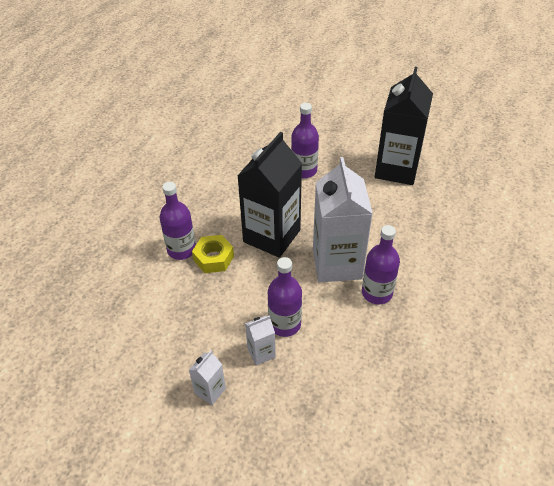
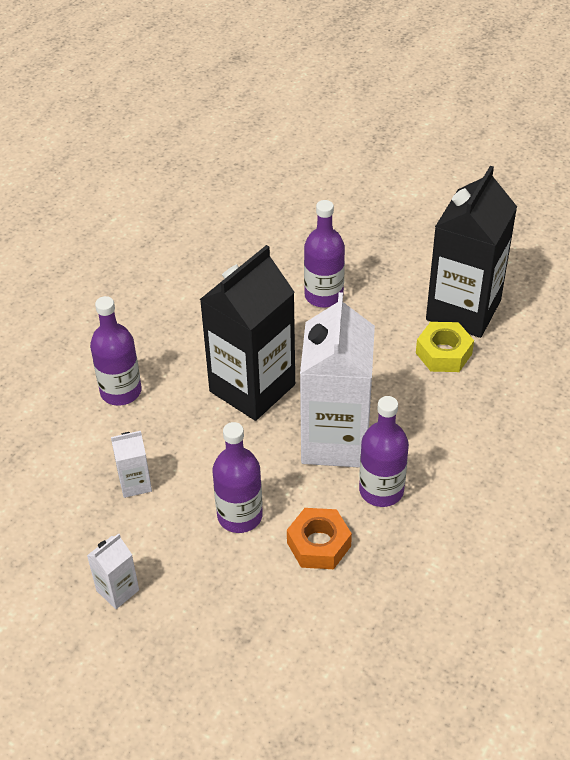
camera: 10 degrees right, 0 degrees up
yellow nut [192,235,234,273] -> yellow nut moved to [416,322,474,372]
white carton [245,315,276,366] -> white carton moved to [111,431,152,498]
none -> orange nut [287,508,352,569]

